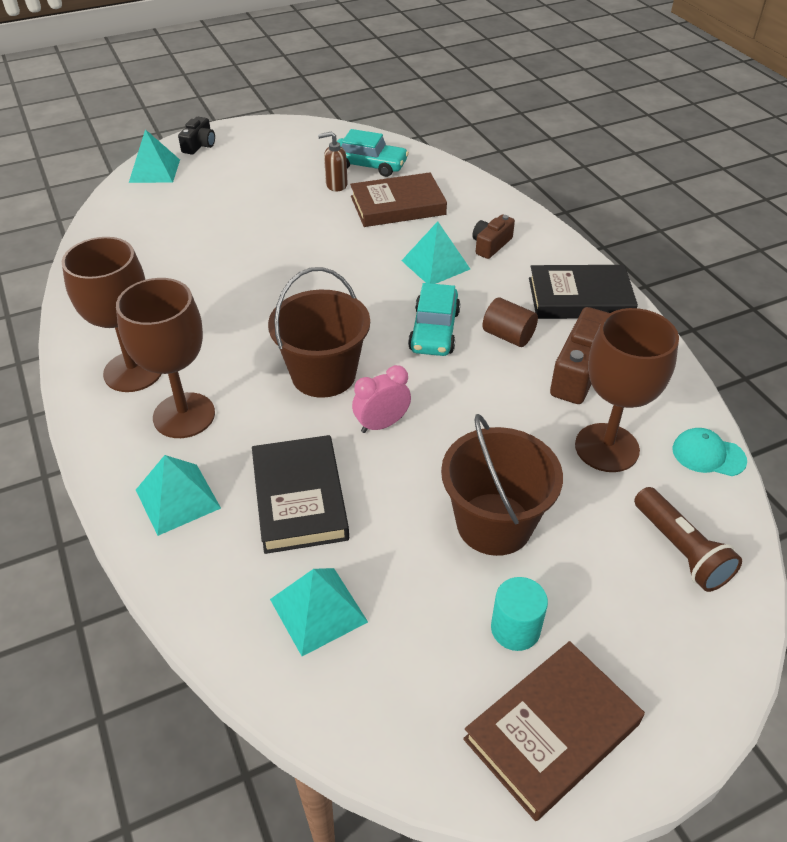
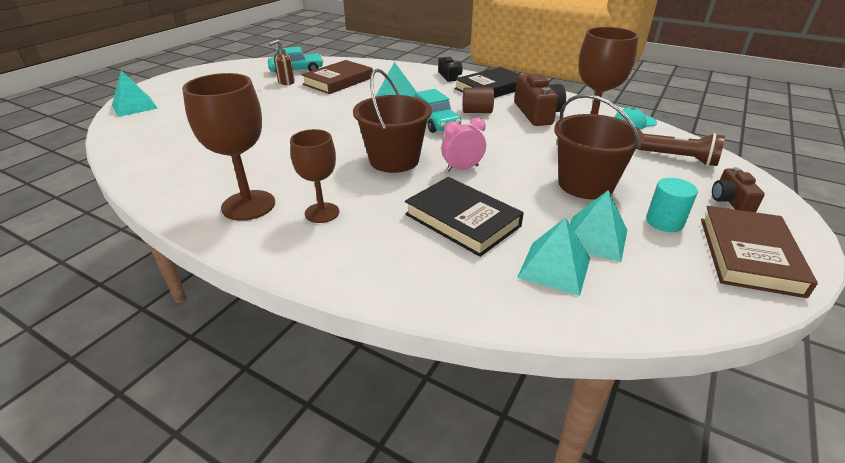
camera: 35 degrees left, 10 degrees down
brown goblet [116,278,215,438] -> brown goblet [290,129,339,223], size x0.65
turquoise pyramid [136,455,221,536] -> turquoise pyramid moved to [570,190,627,262]
black camera [178,117,215,155] -> black camera moved to [438,57,463,82]
pink clock [352,365,411,433] -> pink clock turned 45 degrees clockwise [441,118,486,171]
brown camera [472,215,515,259] -> brown camera moved to [712,167,765,212]

